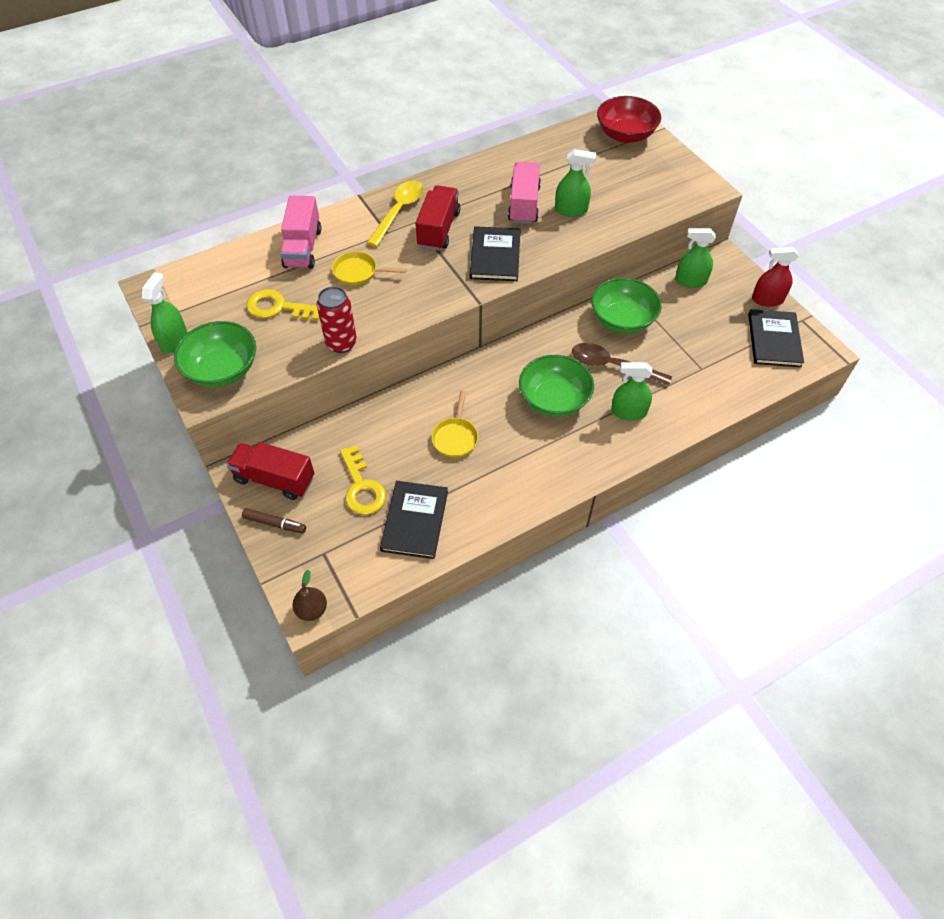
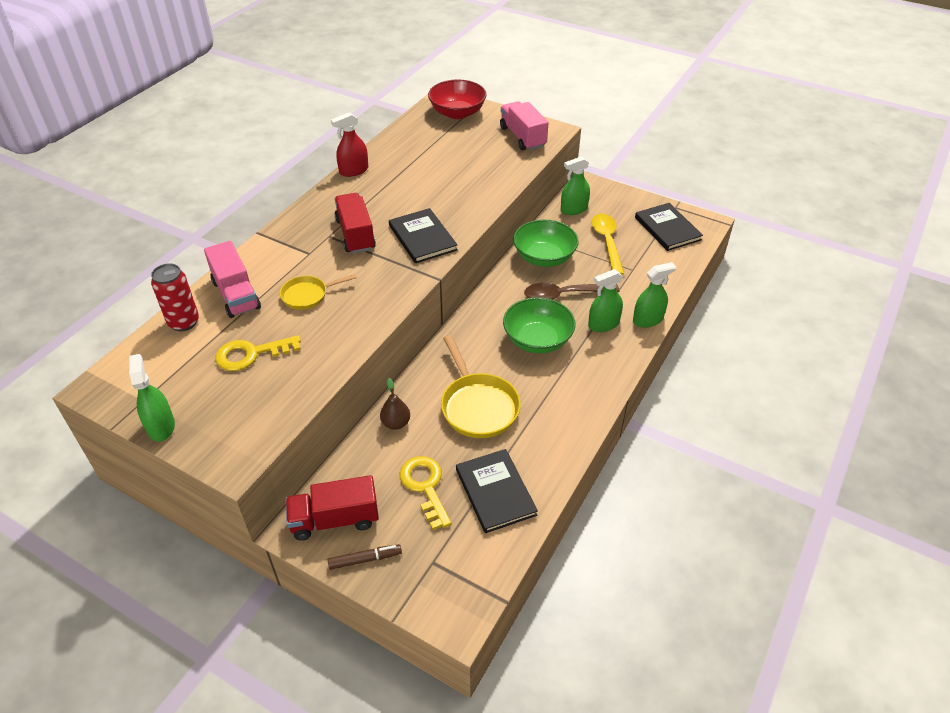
camera: 30 degrees left, 10 degrees down
green bowl [174,321,256,387] -> none
brown pear [292,570,327,621] -> brown pear moved to [380,378,410,430]
red can [317,286,357,353] -> red can moved to [151,263,199,331]
yellow key [340,445,386,515] -> yellow key turned 150 degrees counterclockwise [400,456,451,530]
yellow spoon [367,180,424,247] -> yellow spoon moved to [591,214,624,275]
yellow pan [432,390,478,458] -> yellow pan [441,335,521,438], size x1.68
pink truck [508,162,541,224] -> pink truck moved to [500,101,548,150]
green spray bottle [555,149,596,217] -> green spray bottle moved to [633,262,676,328]
red spray bottle [752,247,799,307] -> red spray bottle moved to [331,112,368,177]

